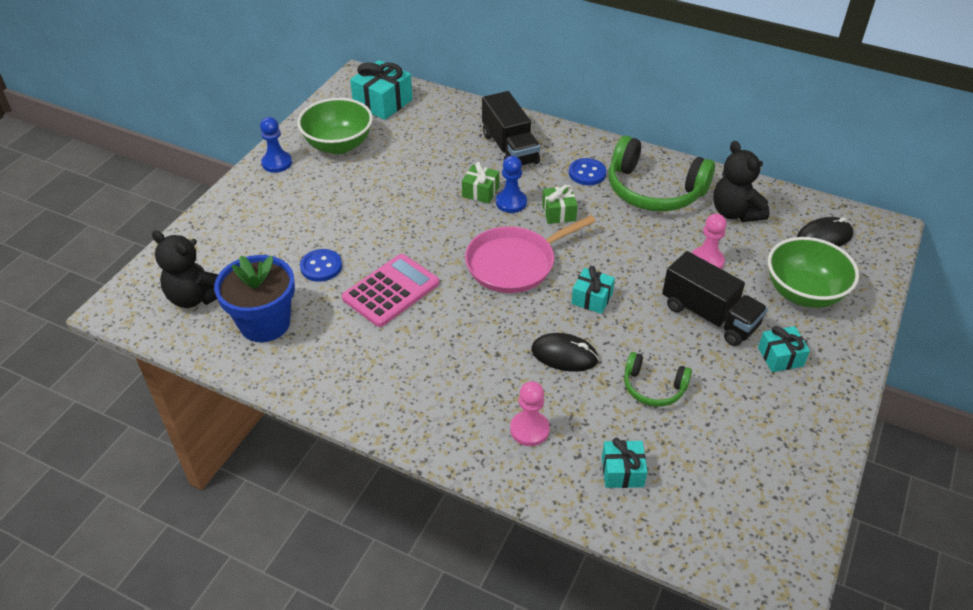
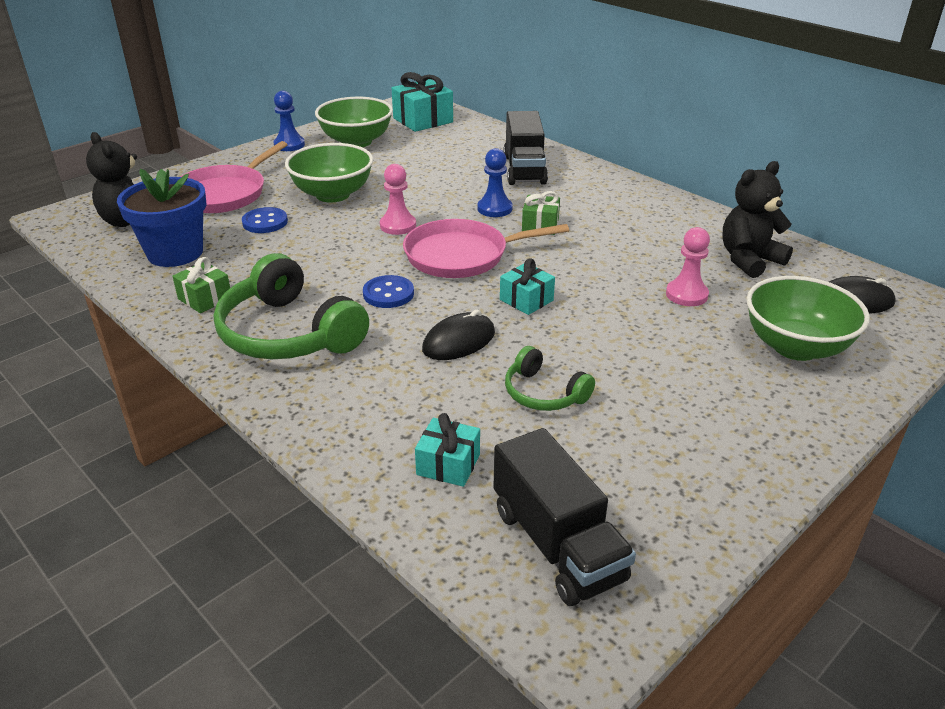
camera: 20 degrees right, 10 degrees down
pink calculator [342,254,439,327] -> none
green gift [462,162,499,204] -> green gift moved to [172,257,230,313]
pink pawn [510,381,550,446] -> pink pawn moved to [380,164,416,235]
black mouse [531,333,599,372] -> black mouse turned 75 degrees counterclockwise [422,310,495,360]
blue button [569,158,606,185] -> blue button moved to [363,275,414,308]
green headphones [609,135,715,211] -> green headphones moved to [214,253,369,359]
black truck [662,251,768,346] -> black truck moved to [494,428,636,606]
black teddy bear [713,141,770,222] -> black teddy bear turned 60 degrees clockwise [722,161,793,278]
turquoise gift [758,326,810,372] -> none
none -> pink pan [180,141,288,213]
none -> green bowl [285,143,373,202]

